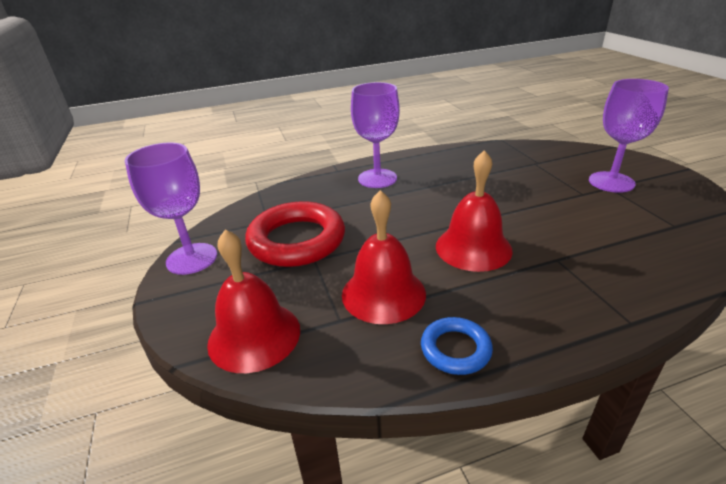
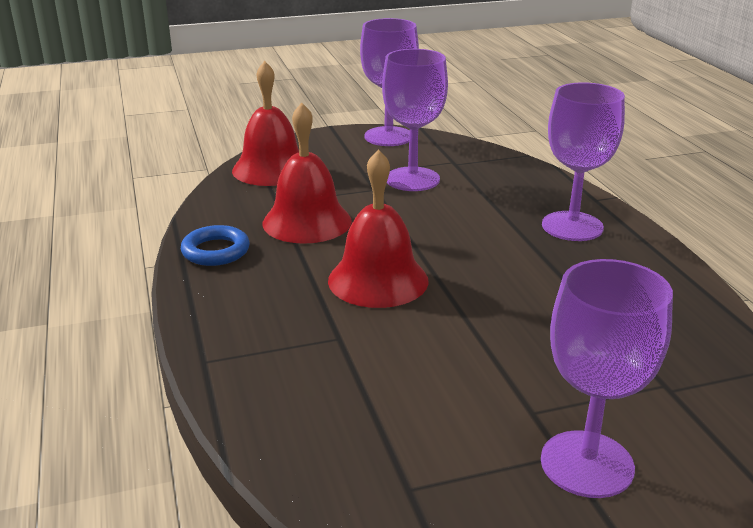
camera: 90 degrees right, 5 degrees down
red ring [245,201,345,267] -> purple goblet [382,49,448,191]

